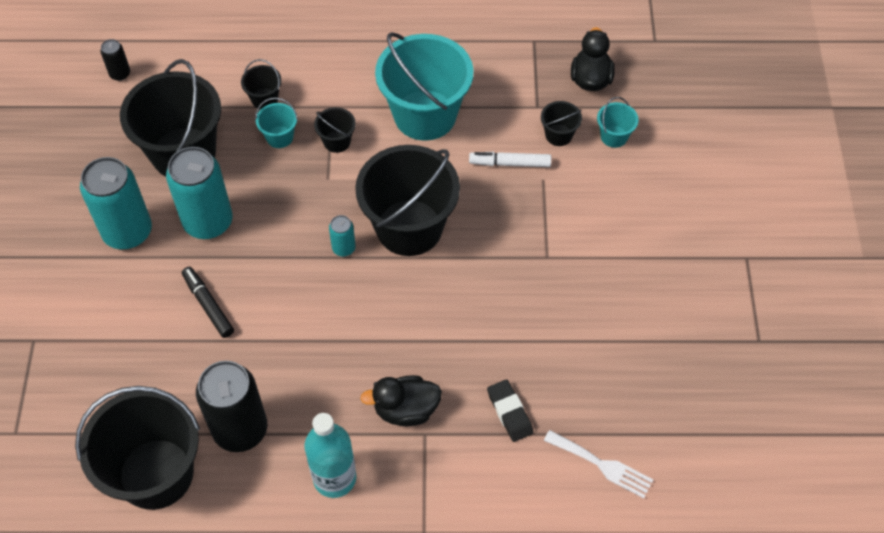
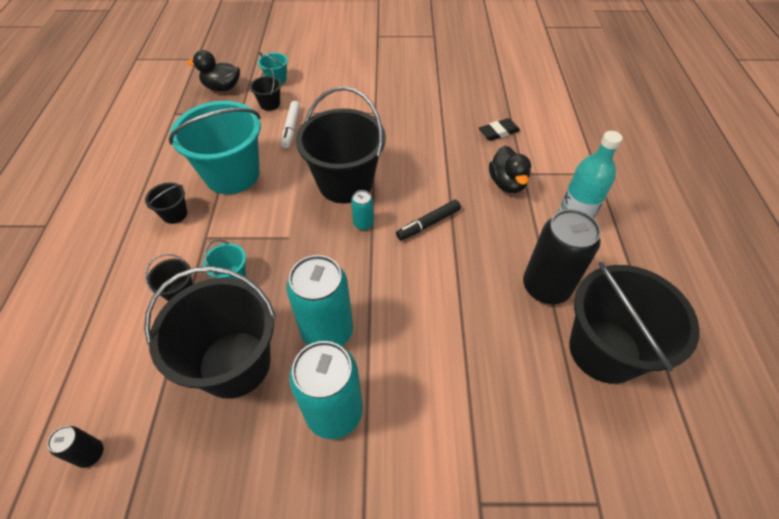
camera: 90 degrees left, 5 degrees down
black marker [182,267,234,338] -> black marker moved to [396,200,461,240]
black bucket [314,107,356,153] -> black bucket moved to [145,182,187,224]
white fork [544,430,653,498] -> none

